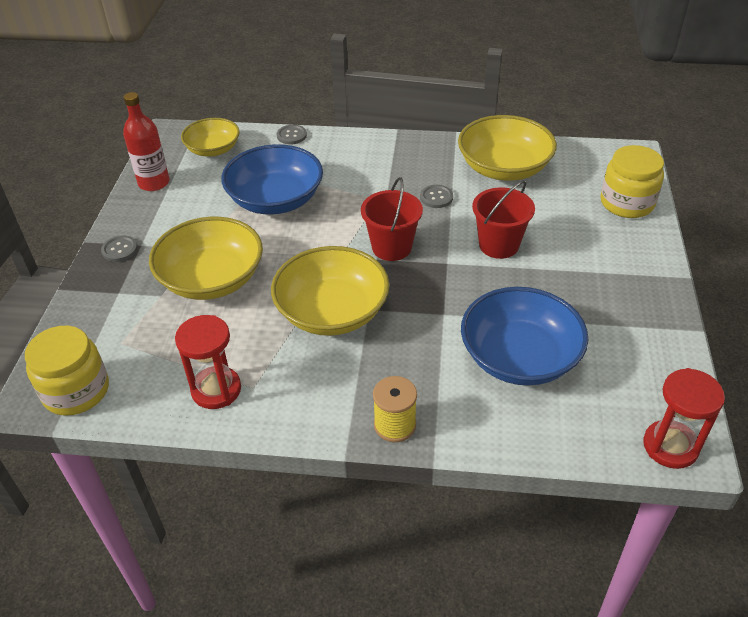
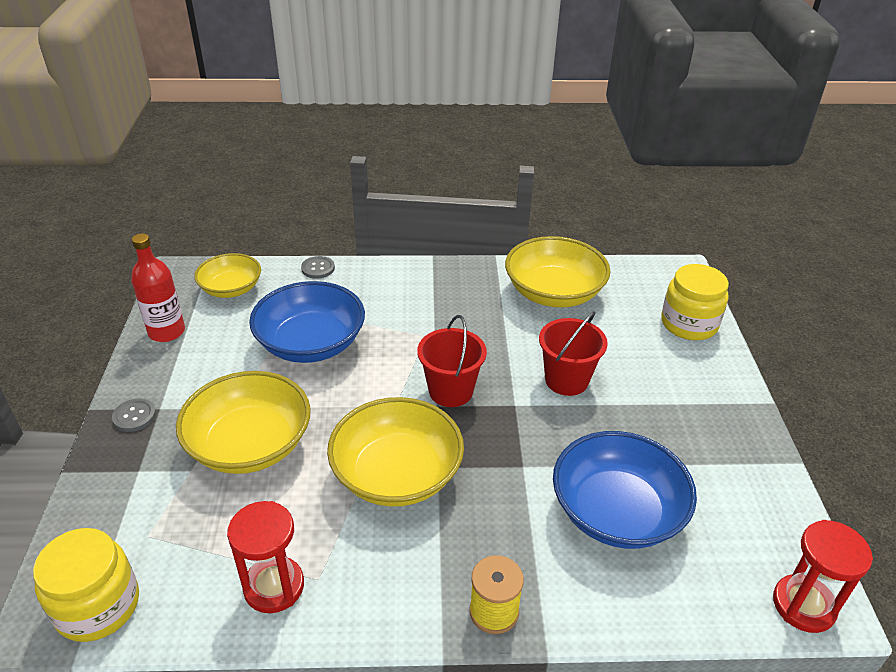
camera: 10 degrees left, 5 degrees down
grey button [420,185,453,208] -> none

